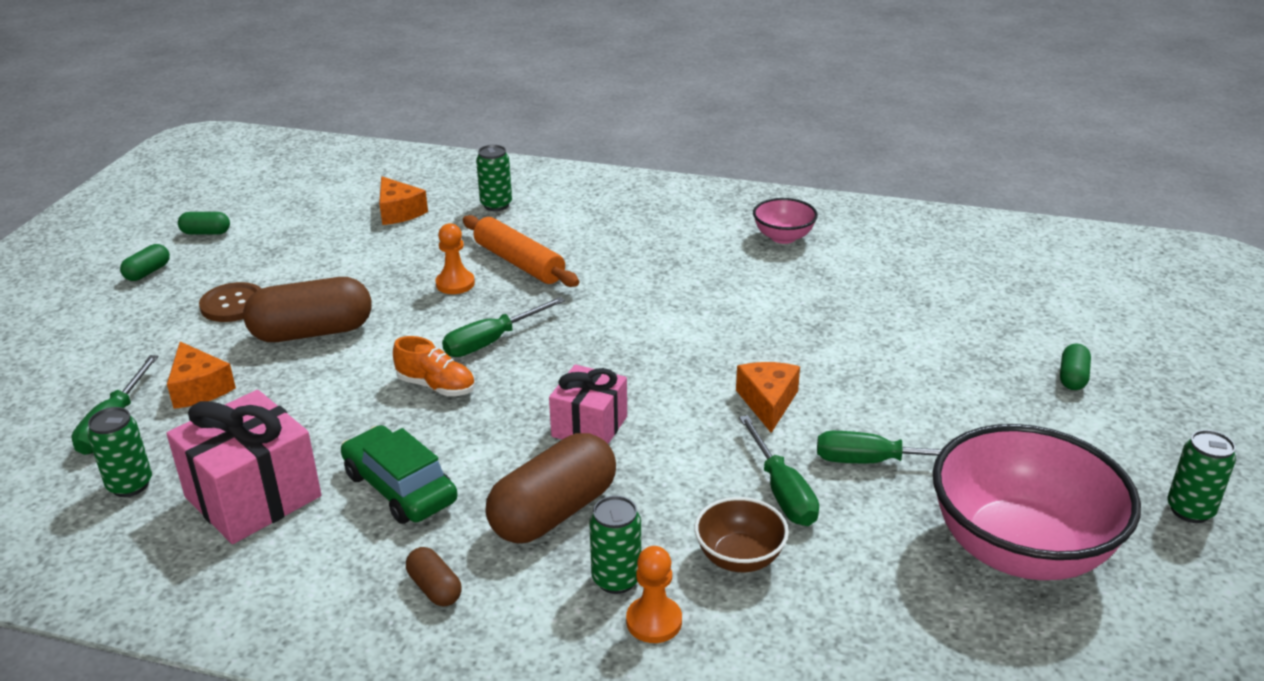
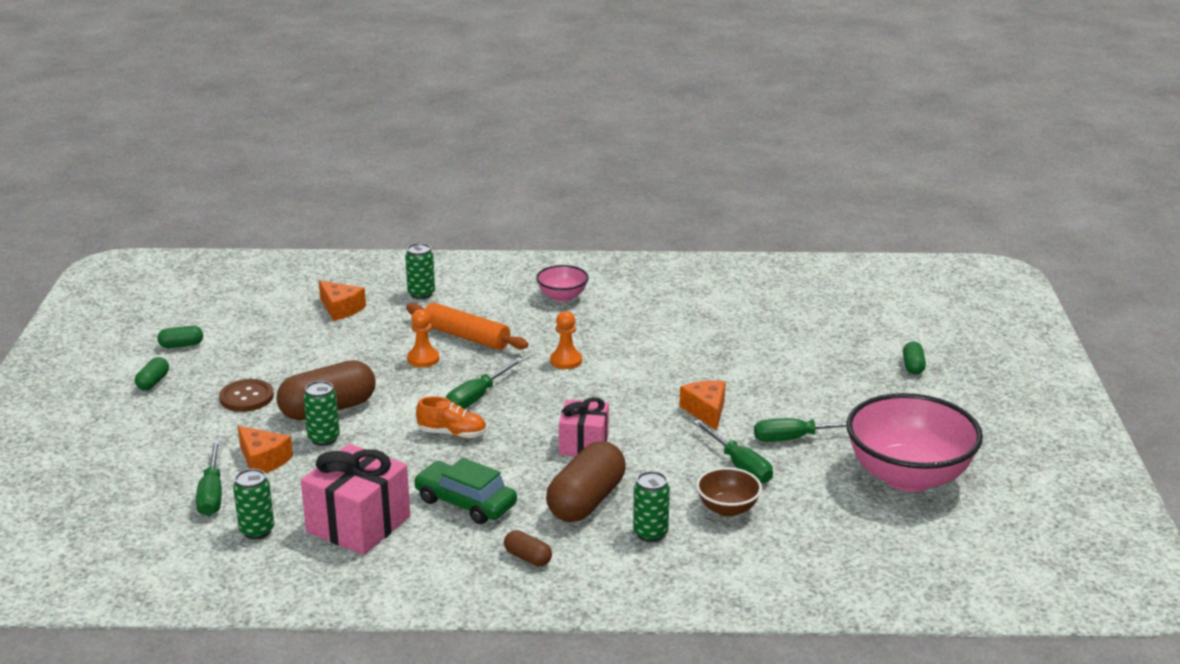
camera: 15 degrees left, 5 degrees down
orange pawn [626,546,682,643] -> orange pawn moved to [550,311,582,369]
pink bowl [753,198,818,244] -> pink bowl moved to [536,265,589,302]
green can [1167,430,1236,523] -> green can moved to [303,381,340,446]

